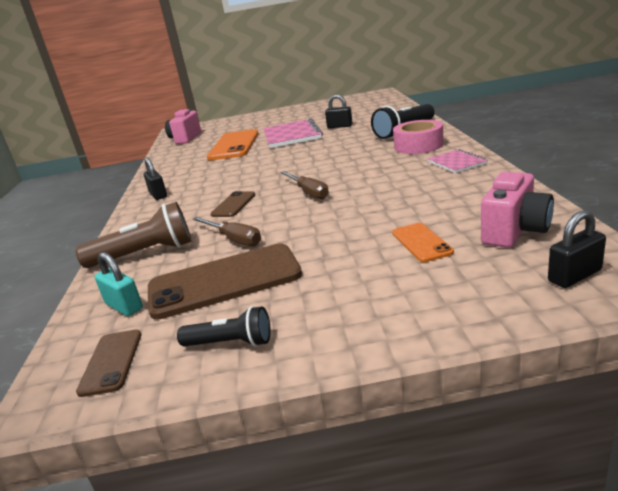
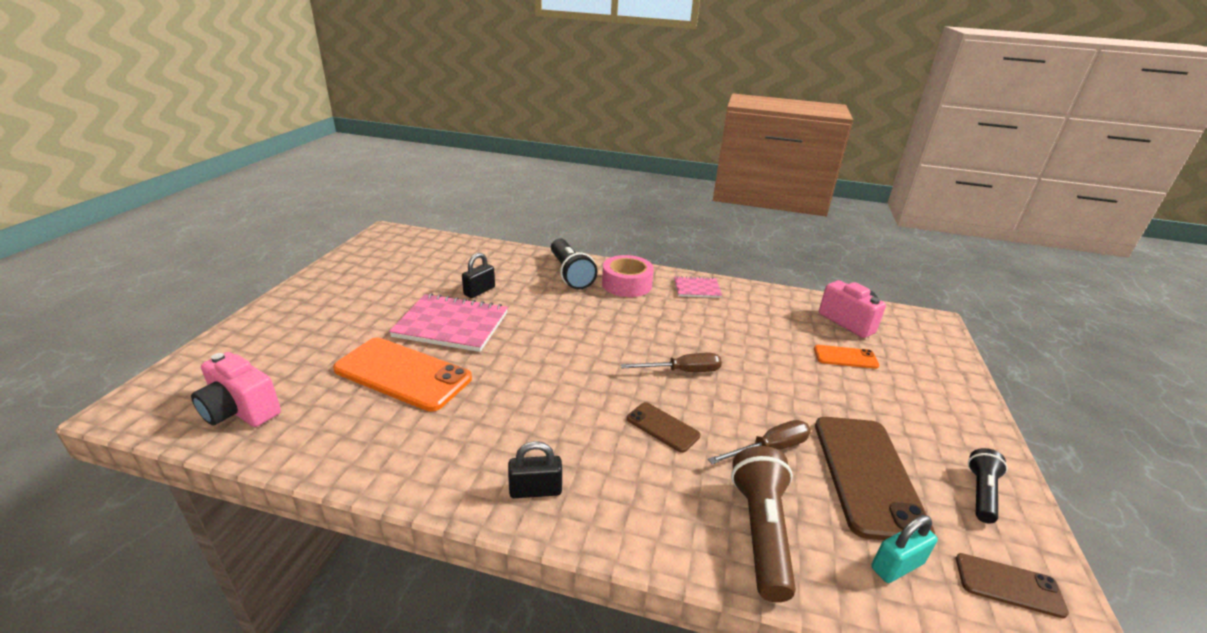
camera: 75 degrees left, 5 degrees up
black padlock [548,210,606,288] -> none

